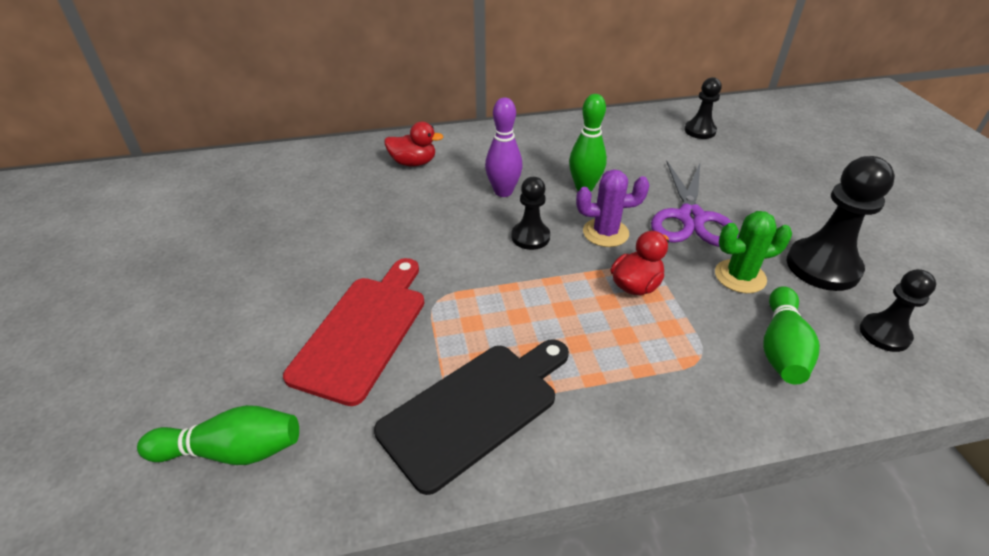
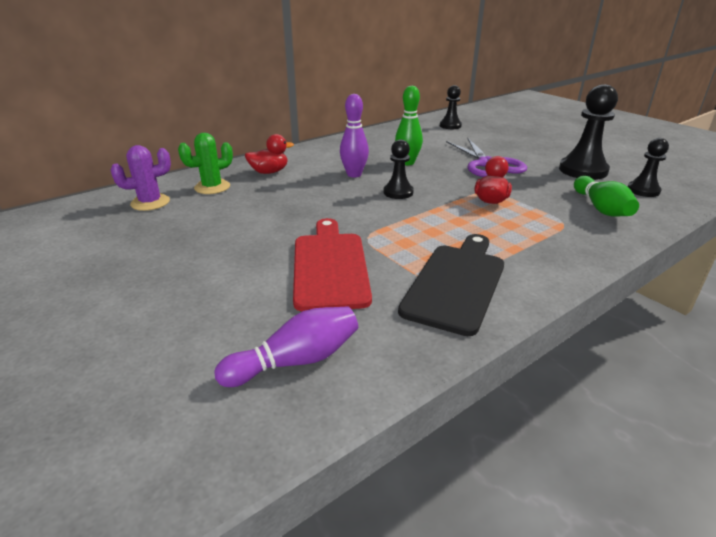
camera: 25 degrees left, 10 degrees down
green bowling pin [137,405,299,465] -> purple bowling pin [215,306,358,387]
purple cactus [576,169,649,247] -> purple cactus moved to [111,145,171,211]
green cactus [715,211,792,293] -> green cactus moved to [178,133,233,194]

